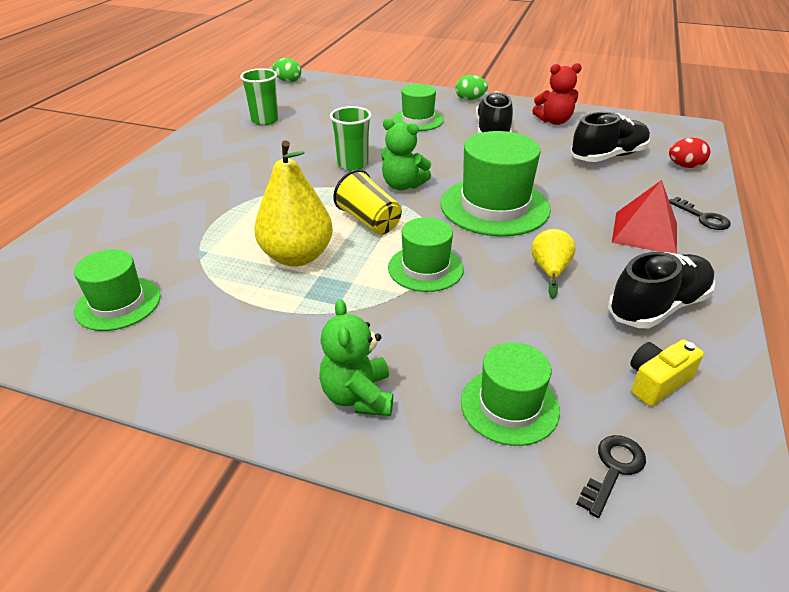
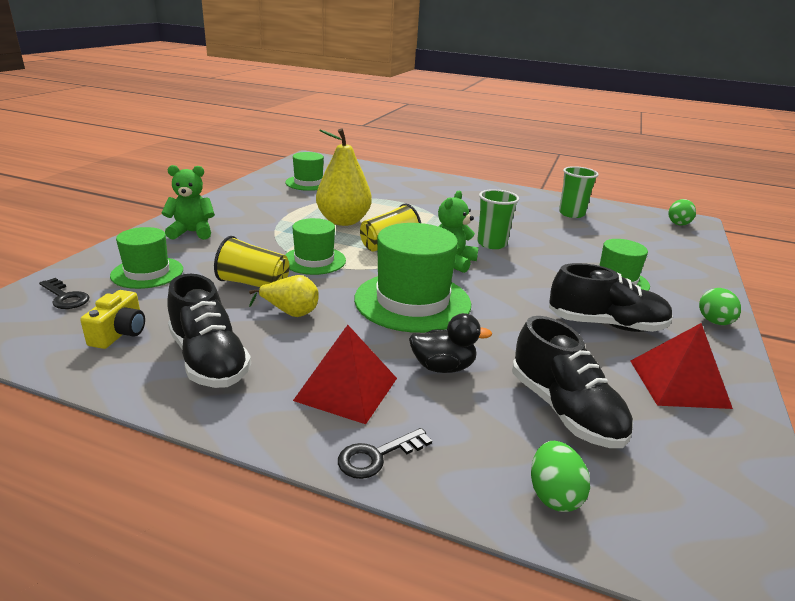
camera: 90 degrees right, 10 degrees down
red teddy bear [532,63,582,125] -> red pyramid [631,323,733,409]
yellow camera [630,339,704,406] -> yellow camera turned 45 degrees clockwise [80,290,145,349]
red egg [669,138,710,168] -> green egg [531,441,590,512]
none -> yellow cup [214,236,290,287]
none -> black duck [409,313,492,373]

